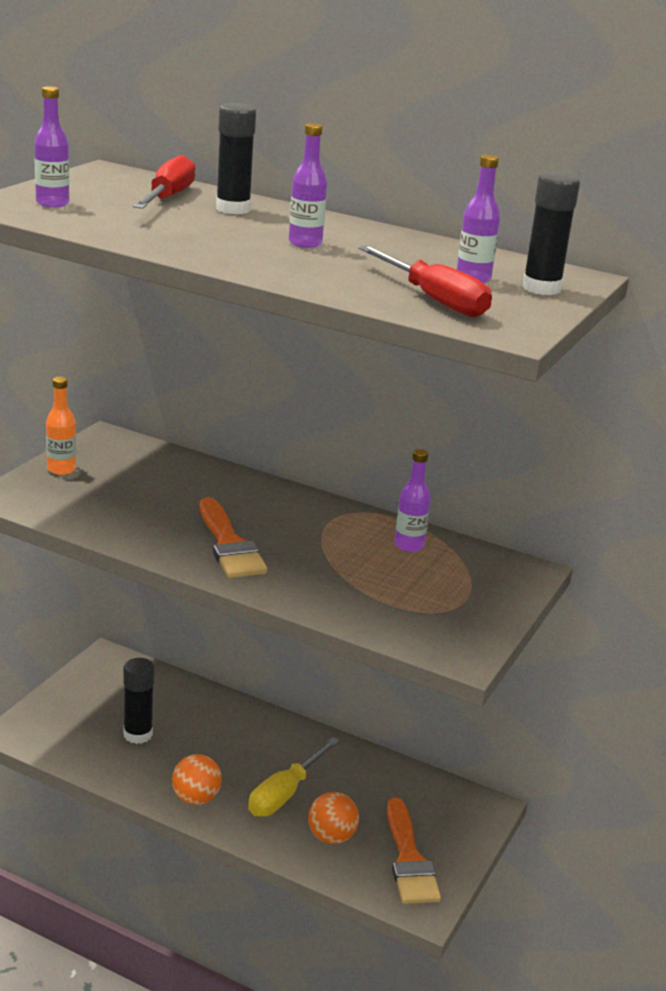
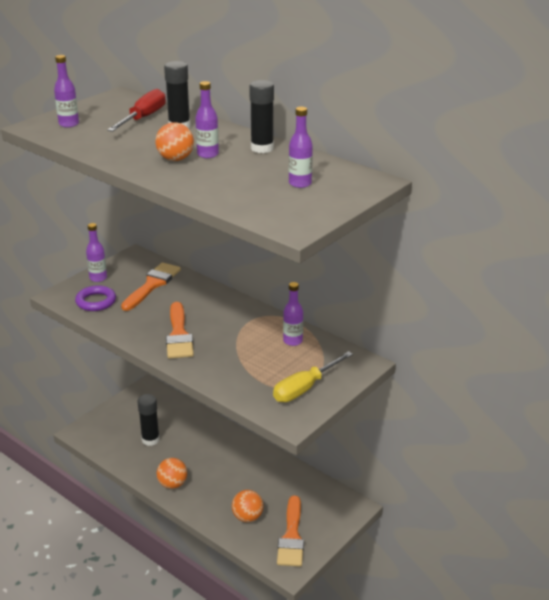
camera: 15 degrees right, 5 degrees up
orange bottle [46,377,76,475] -> purple bottle [86,223,107,282]
yellow screwdriver [248,737,340,817] -> yellow screwdriver moved to [273,351,353,402]
red screwdriver [358,245,492,318] -> none
black glue stick [522,171,580,295] -> black glue stick moved to [249,80,274,153]
none -> purple ring [75,285,116,311]
none -> orange brush [121,262,181,311]
none -> orange ball [155,122,194,161]

